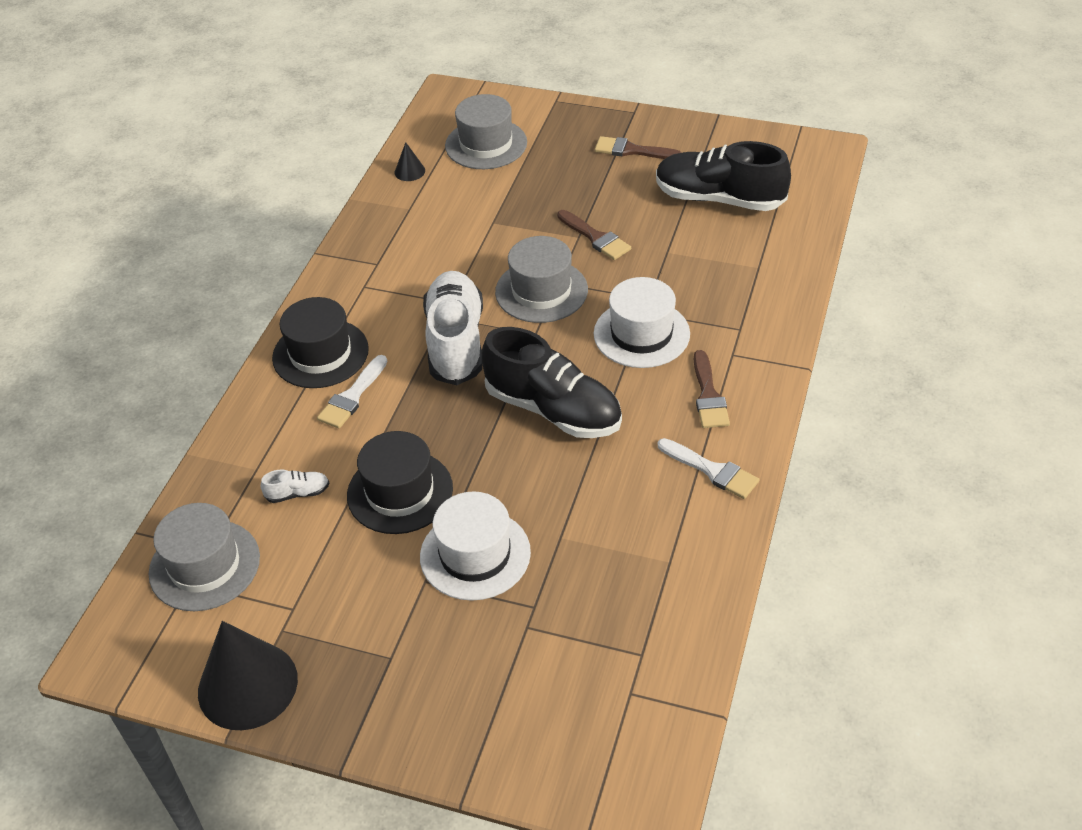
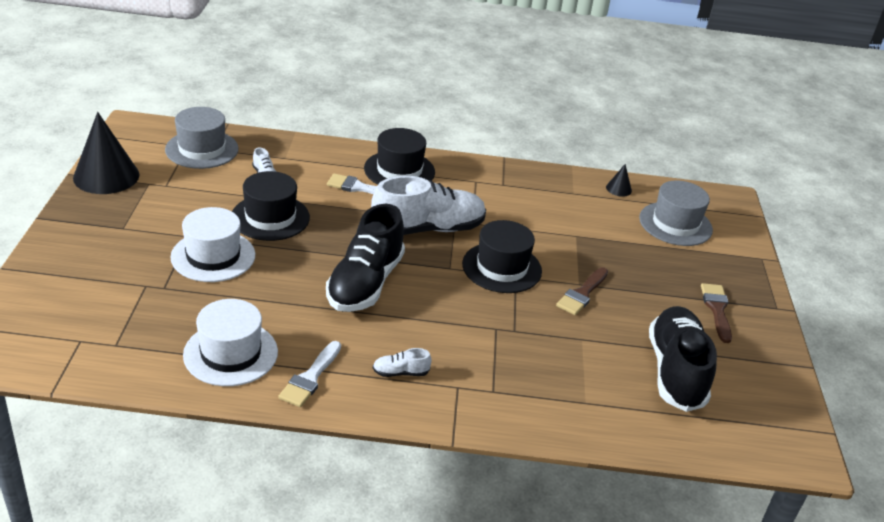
camera: 70 degrees right, 10 degrees down
grey hat [495,236,588,323] -> black hat [462,220,542,293]
white hat [594,277,690,368] -> white hat moved to [183,299,278,386]
brown brush [694,350,730,428] -> white shoe [373,348,432,377]

